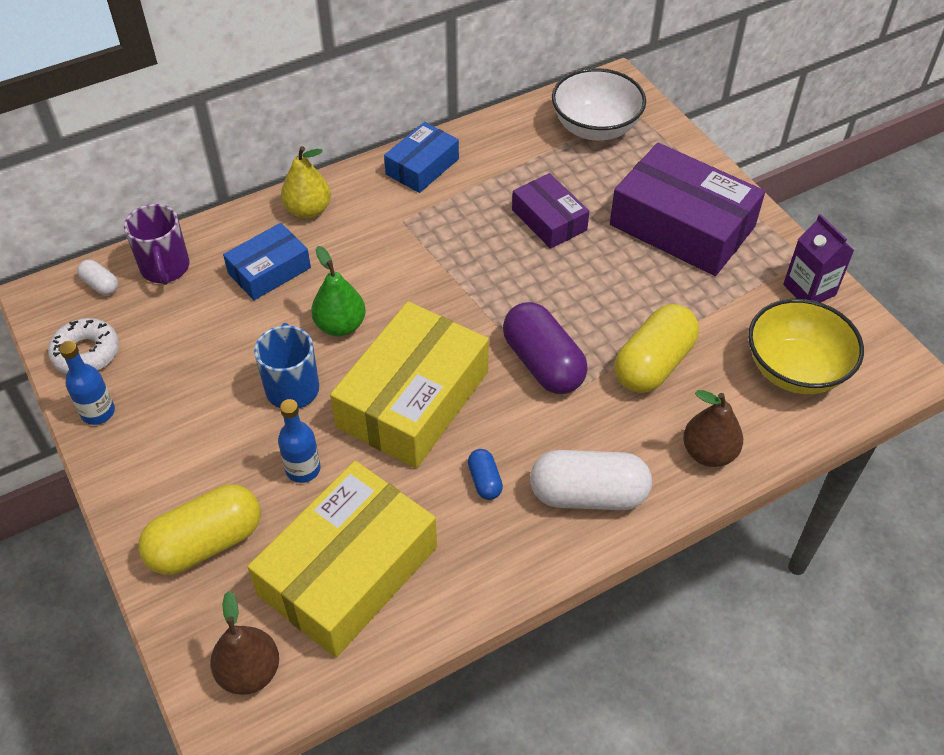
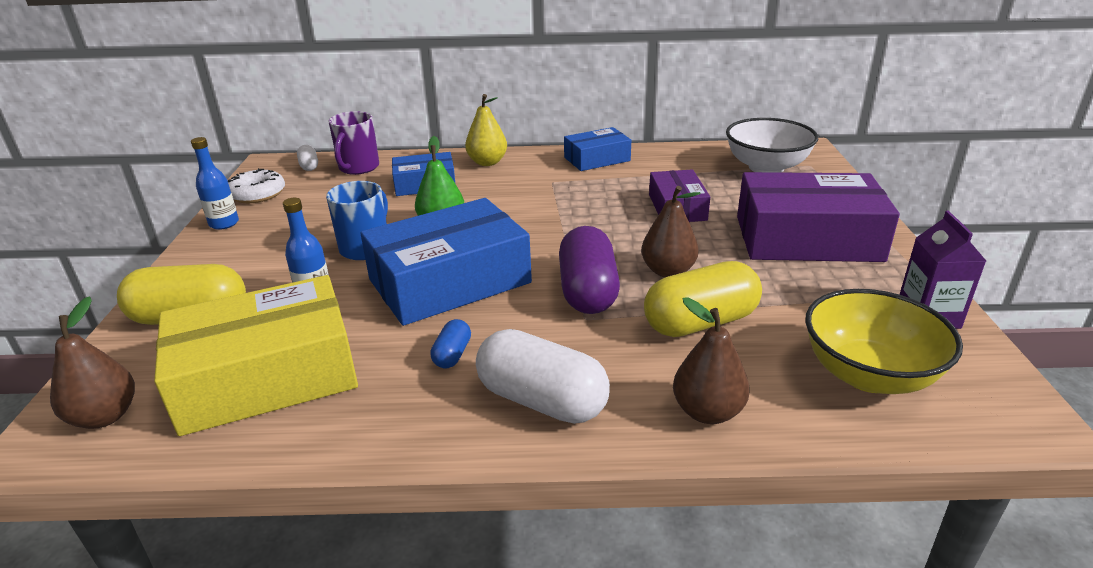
camera: 30 degrees right, 20 degrees down
yellow box [330,301,489,468] -> blue box [360,198,532,326]
purple box [610,143,765,276] -> purple box turned 60 degrees counterclockwise [737,172,900,262]
none -> brown pear [641,186,700,277]

